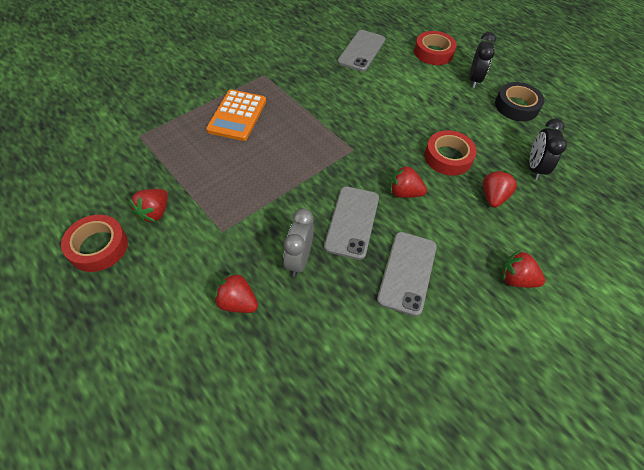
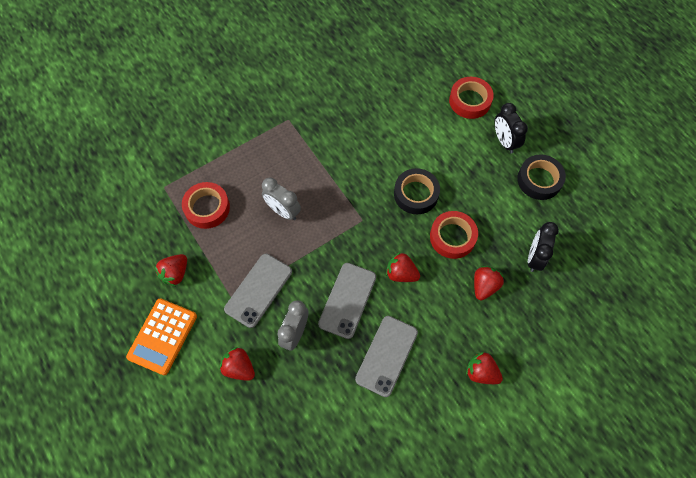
camera: 10 degrees right, 10 degrees up
red tape [61,215,128,272] -> red tape moved to [182,182,230,229]
orange calculator [206,89,266,141] -> orange calculator moved to [126,298,197,375]
grey phone [338,30,385,72] -> grey phone moved to [224,254,292,328]
black clock [469,32,496,88] -> black clock turned 135 degrees clockwise [495,103,528,153]
none -> grey clock [262,178,301,220]
none -> black tape [394,168,440,214]

